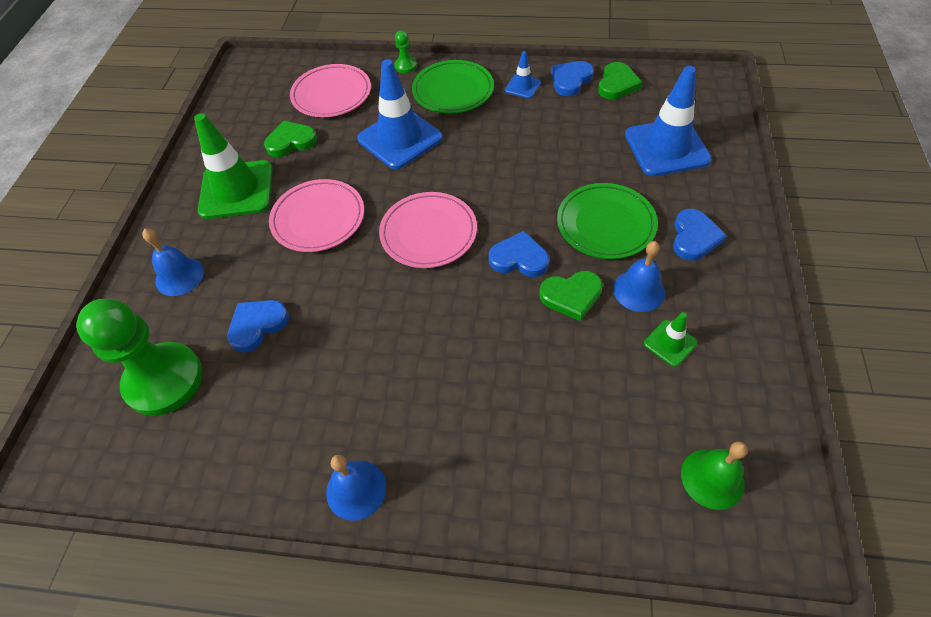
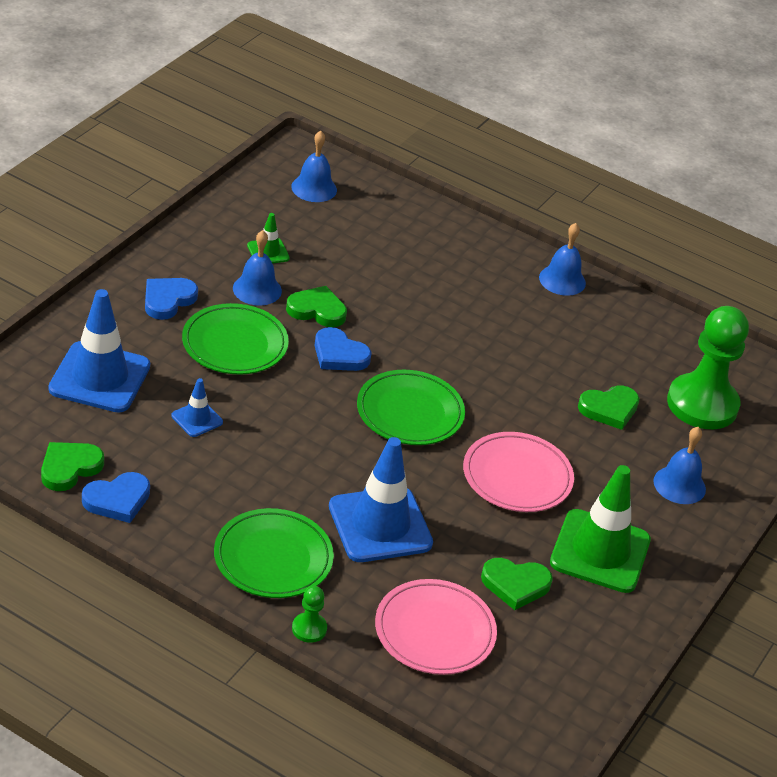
camera: 165 degrees left, 15 degrees down
blue heart [227,300,289,353] -> green heart [578,386,640,430]
pink plate [379,192,477,268] -> green plate [357,370,465,445]
blue traffic cone [505,51,541,99] -> blue traffic cone moved to [172,378,223,437]
green bell [681,441,748,510] -> blue bell [291,131,337,202]

